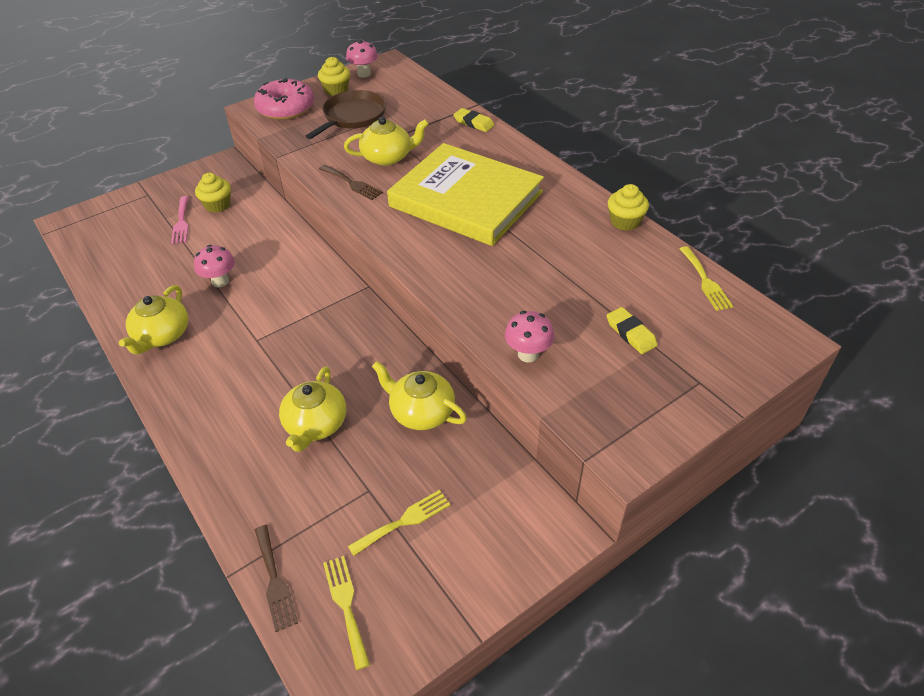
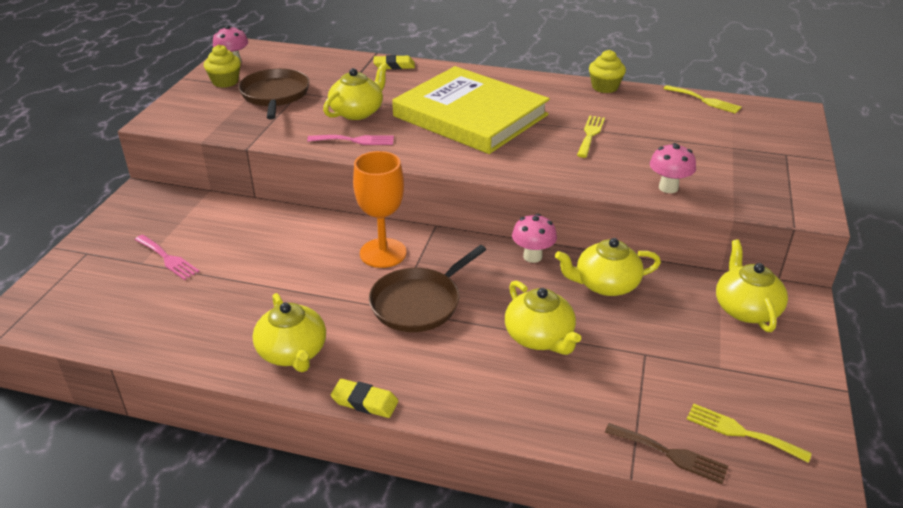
camera: 40 degrees left, 10 degrees down
pink mushroom [194,245,235,287] -> pink mushroom moved to [512,214,557,263]
yellow cupcake [195,173,231,213] -> none
pink donut [254,77,314,120] -> none
brown fork [319,165,383,200] -> pink fork [307,135,394,145]
yellow fork [348,490,450,556] -> yellow fork moved to [577,116,605,158]
yellow book [387,143,544,246] -> yellow book turned 45 degrees clockwise [392,66,550,154]
yellow eraser [607,307,658,354] -> yellow eraser moved to [331,379,398,418]
none -> orange goblet [353,151,406,268]
none -> brown pan [369,245,487,332]
none -> yellow teapot [716,240,788,332]

